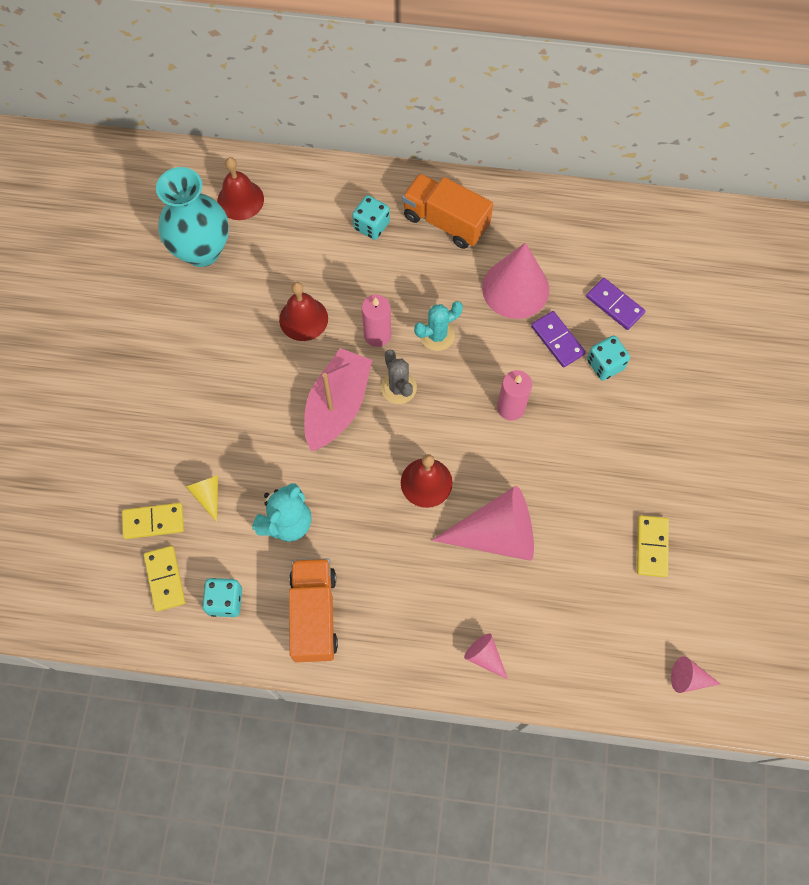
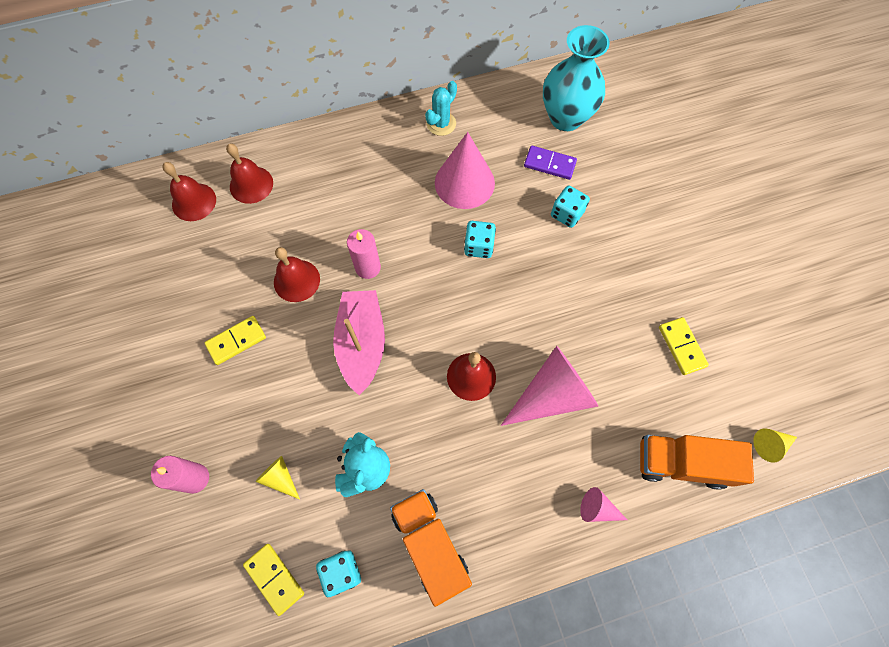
camera: 25 degrees left, 0 degrees up
yellow domino [122,503,184,539] -> yellow domino moved to [205,316,266,365]
turquoise vase [156,167,229,267] -> turquoise vase moved to [543,25,610,131]
turquoise dice [352,195,390,240] -> turquoise dice moved to [464,221,496,258]
grey cactus [381,350,417,404] -> none
orange truck [402,173,493,249] -> orange truck moved to [640,435,754,489]
turquoise cactus [414,301,463,351] -> turquoise cactus moved to [425,81,457,136]
pink candle [497,370,532,421] -> pink candle moved to [151,456,209,494]
purple domino [531,311,586,367] -> none
pink cone [671,656,720,693] -> yellow cone [753,428,797,462]
none -> red bell [226,144,273,204]

